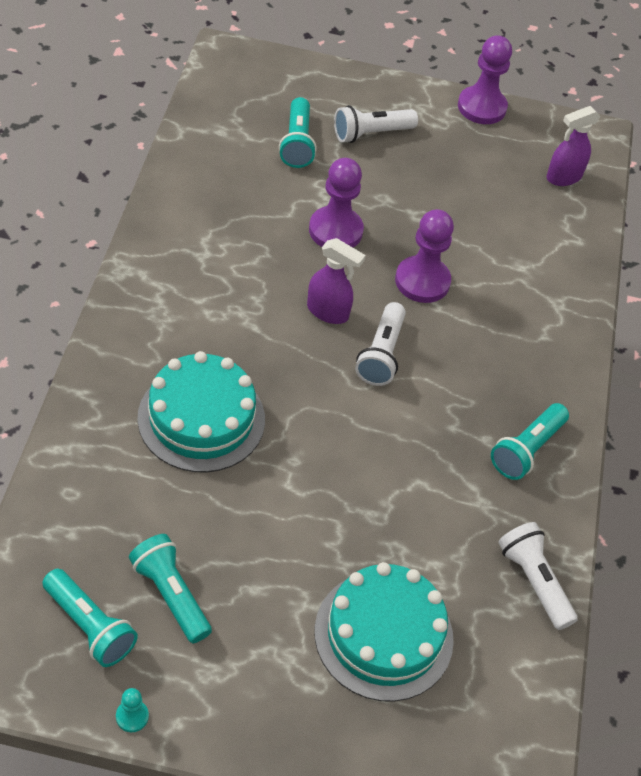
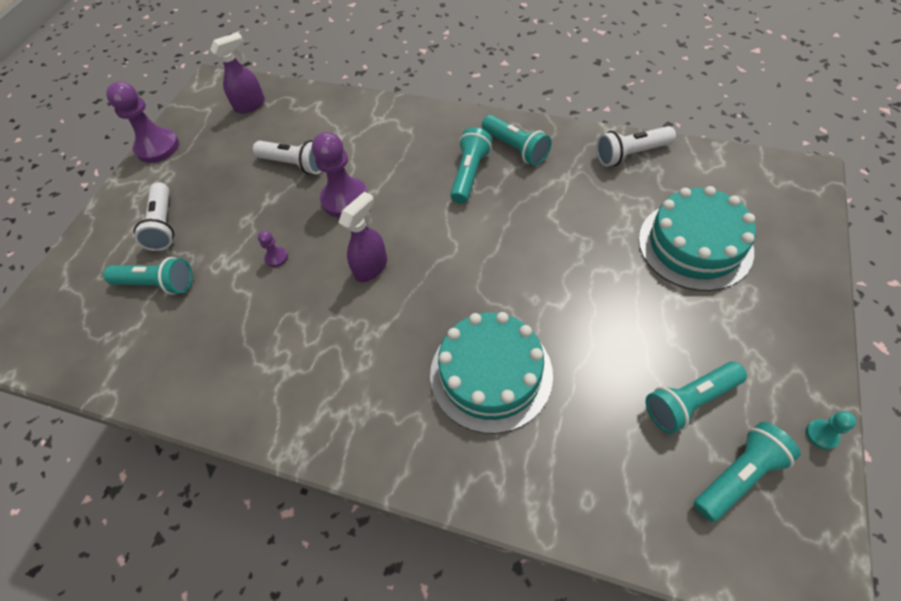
camera: 70 degrees left, 5 degrees up
purple pawn [309,158,364,247] -> purple pawn [258,231,288,267], size x0.45
white flashlight [355,302,406,386] -> white flashlight moved to [253,140,322,174]
purple spray bottle [546,106,601,186] -> purple spray bottle turned 105 degrees counterclockwise [210,32,265,114]
none -> turquoise flashlight [450,127,492,203]

